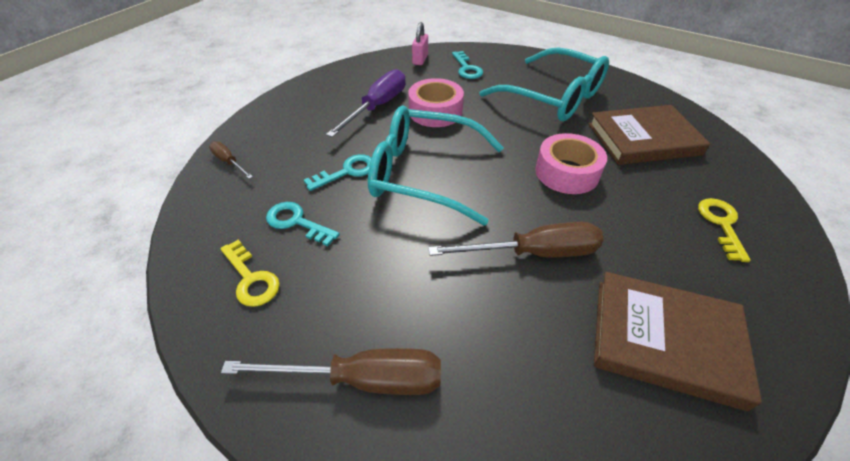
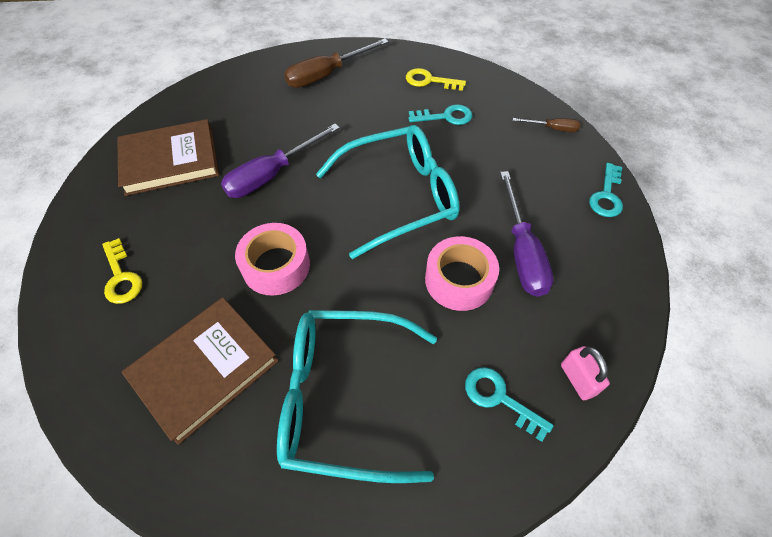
camera: 145 degrees right, 10 degrees up
turquoise key [304,154,372,191] -> turquoise key moved to [589,163,623,217]
brown screwdriver [428,222,604,257] -> purple screwdriver [221,124,340,198]

